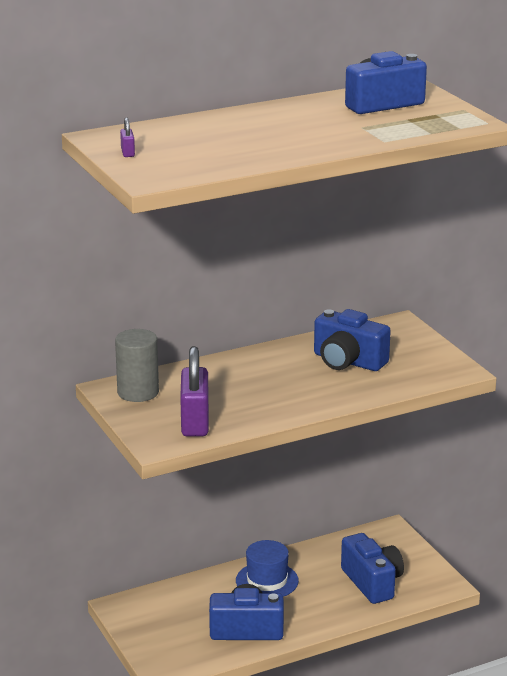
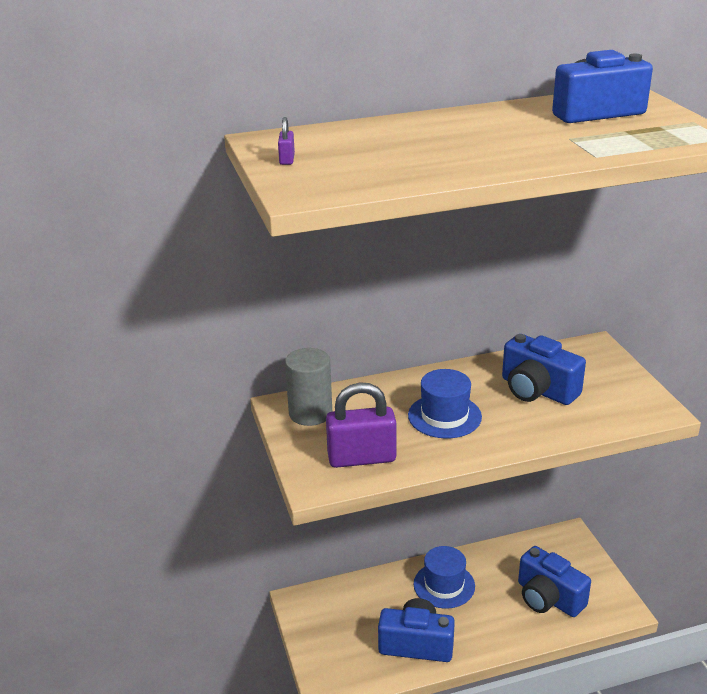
camera: 10 degrees right, 5 degrees up
purple padlock [180,346,209,437] -> purple padlock turned 75 degrees clockwise [326,382,396,468]
blue camera [341,533,404,604] -> blue camera turned 150 degrees clockwise [518,546,591,617]
none -> blue hat [408,369,482,439]

